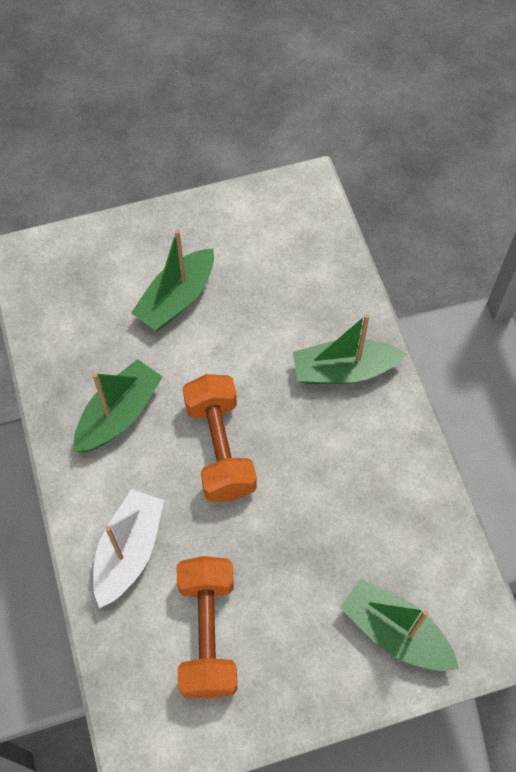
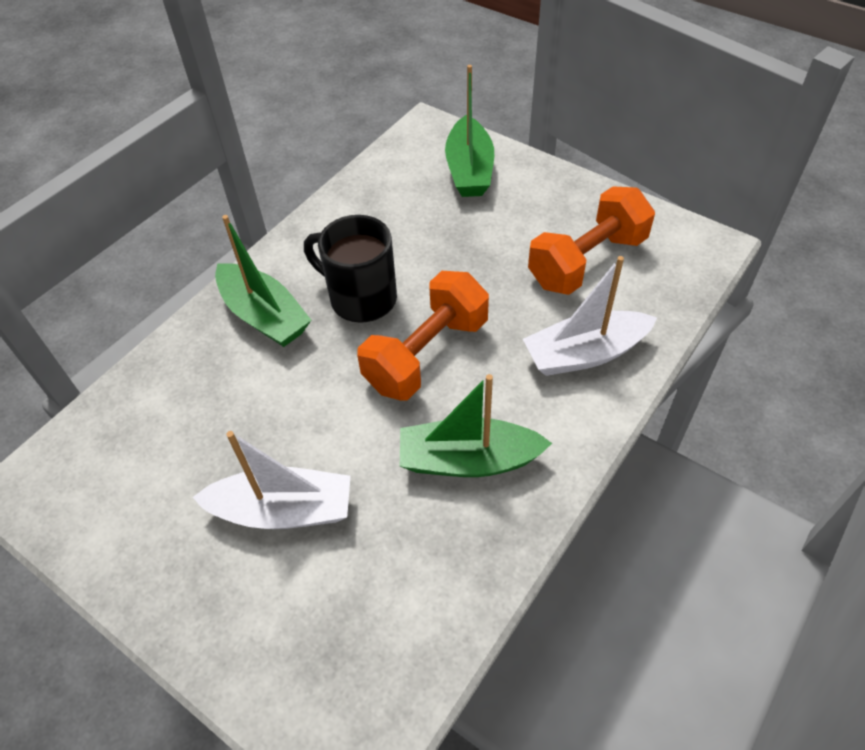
camera: 125 degrees left, 10 degrees down
green boat [131,230,214,331] -> white boat [192,431,351,529]
none -> black mug [304,215,397,323]

